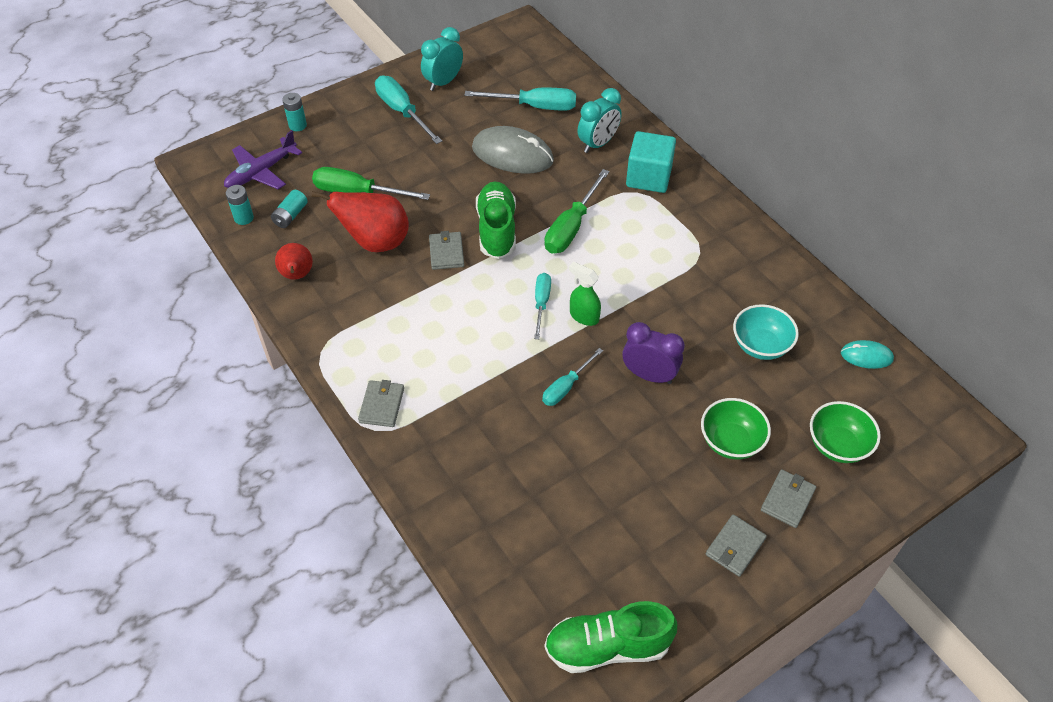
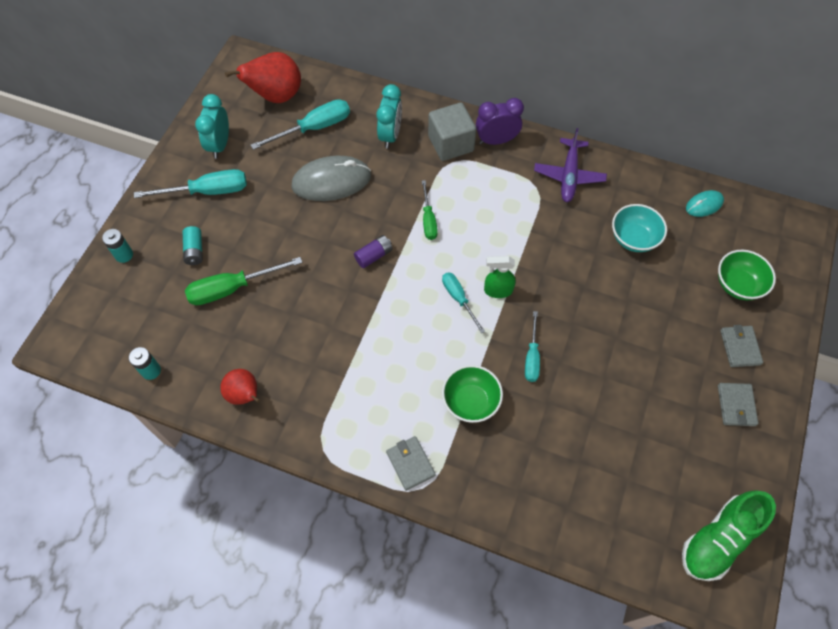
camera: 35 degrees left, 10 degrees up
purple plane [224,130,302,189] -> purple plane moved to [534,128,607,202]
turquoise battery [271,190,308,228] -> turquoise battery moved to [183,226,203,265]
red pear [312,191,409,252] -> red pear moved to [225,52,301,103]
turquoise screwdriver [375,75,442,144] -> turquoise screwdriver turned 150 degrees clockwise [134,169,247,198]
grey wallet [429,231,464,270] -> none
green shoe [476,182,516,259] -> purple battery [354,235,392,268]
green screwdriver [545,169,609,254] -> green screwdriver [422,180,438,240], size x0.62
purple clock [623,322,685,384] -> purple clock moved to [476,98,524,145]
turquoise cube [626,131,676,193] -> grey cube [428,102,476,161]
green bowl [701,398,771,459] -> green bowl moved to [442,365,503,423]

